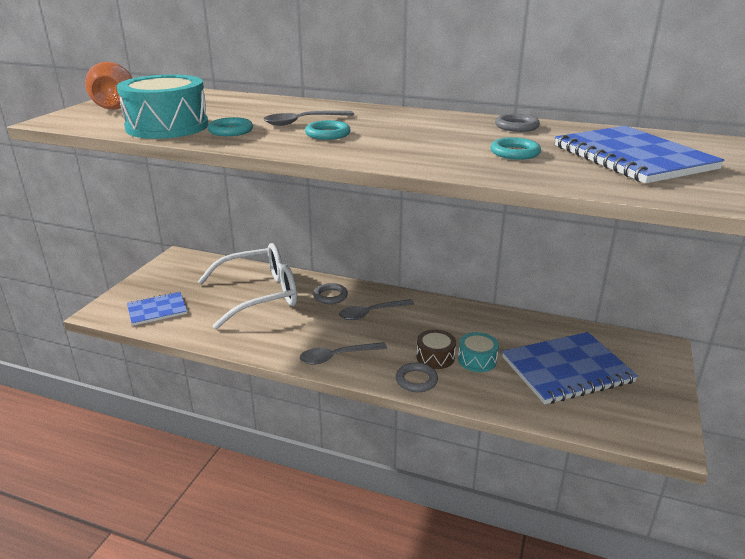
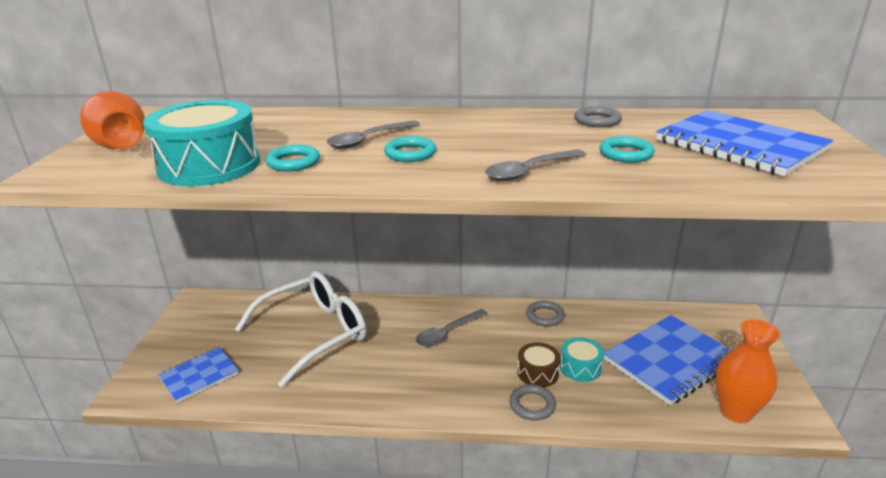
camera: 15 degrees left, 0 degrees up
grey spoon [300,342,387,364] -> grey spoon moved to [485,149,586,181]
grey ring [313,283,348,304] -> grey ring moved to [526,301,565,326]
none -> orange vase [715,319,780,423]

